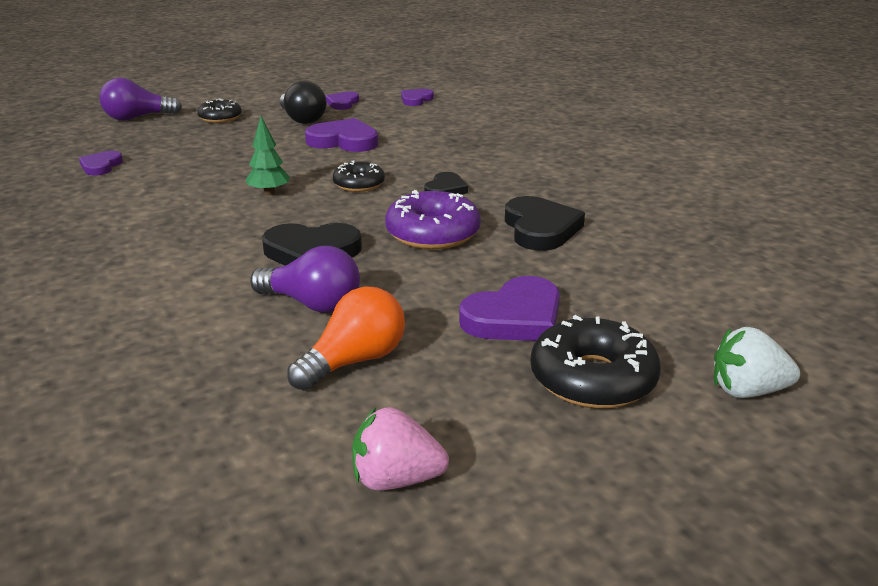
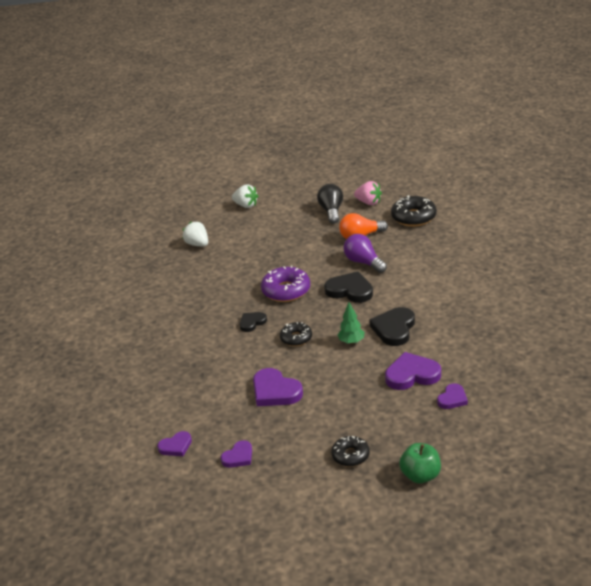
camera: 150 degrees left, 5 degrees up
purple light bulb [99,78,182,121] -> green apple [399,443,441,484]
black light bulb [280,81,327,124] -> black light bulb moved to [317,184,343,224]
purple heart [459,276,560,341] -> purple heart moved to [385,352,441,390]
black heart [505,196,585,251] -> black heart moved to [369,307,415,346]
black donut [530,315,661,409] -> black donut moved to [391,195,437,227]
none -> white strawberry [182,221,208,246]

